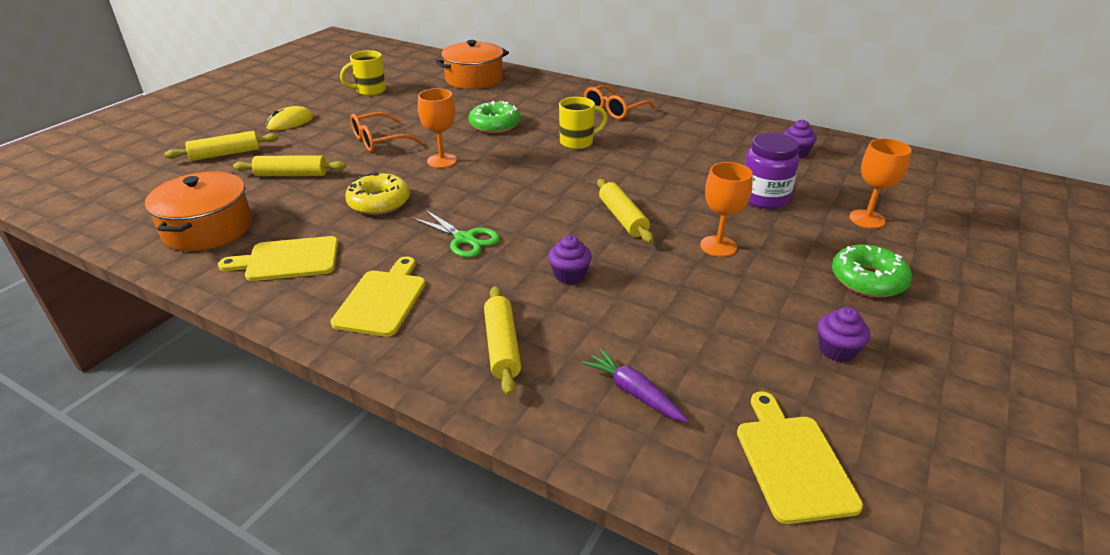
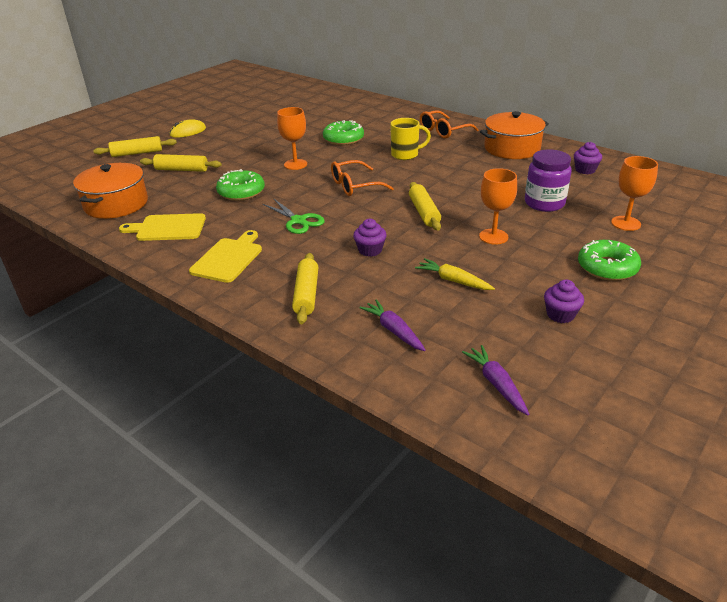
camera: 10 degrees right, 0 degrees up
yellow mug [340,50,386,96] -> none
yellow donut [345,172,410,215] -> green donut [216,169,265,201]
orange glasses [350,112,423,152] -> orange glasses moved to [331,160,394,196]
orange pot [435,40,509,89] -> orange pot moved to [480,111,549,159]
yellow cutting board [737,391,863,524] -> purple carrot [462,345,530,415]
none -> yellow carrot [415,258,495,290]

